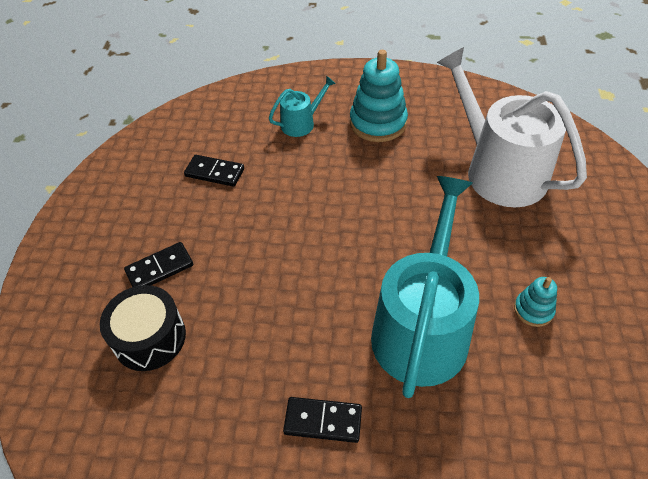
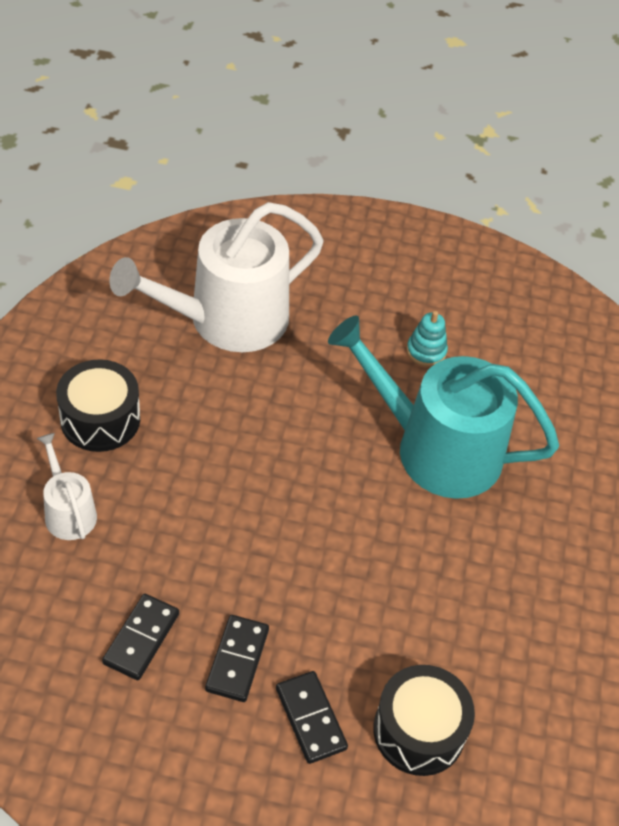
camera: 90 degrees left, 0 degrees up
turquoise watering can [269,76,336,137] -> white watering can [36,433,97,540]
black domino [283,397,362,443] -> black domino moved to [205,615,269,702]
turquoise stacking toy [350,50,408,142] -> black drum [56,359,140,452]

